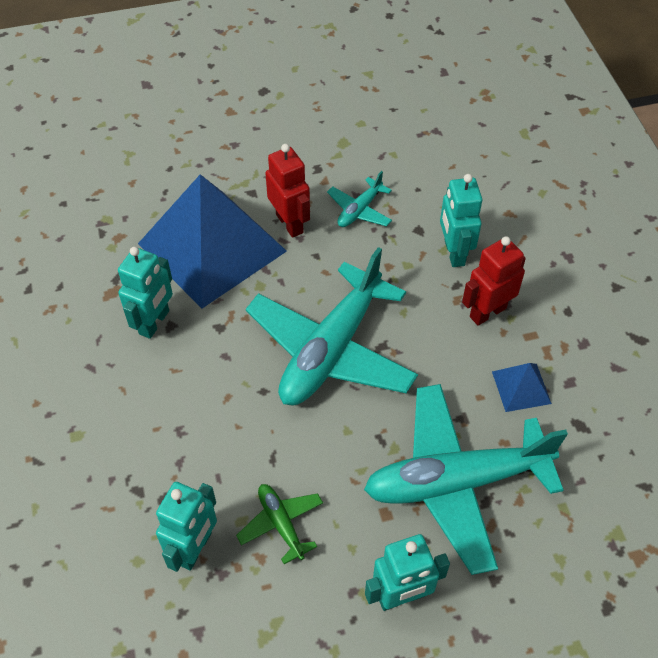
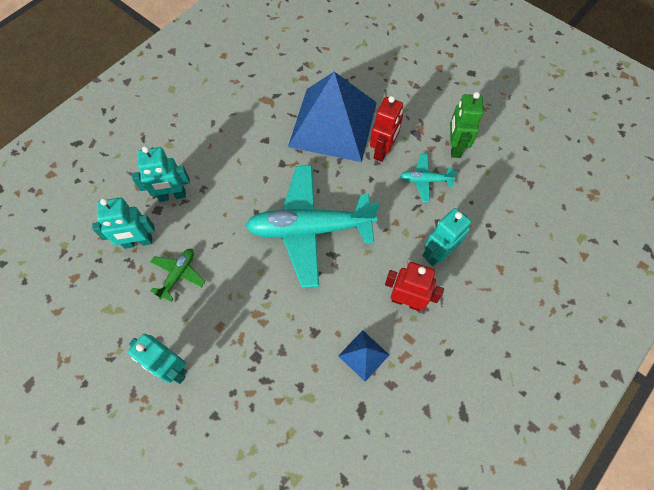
camera: 55 degrees right, 10 degrees up
turquoise robot [118,247,173,339] -> turquoise robot moved to [132,146,190,202]
turquoise plane [364,384,568,575] -> none
none -> green robot [450,92,484,158]

